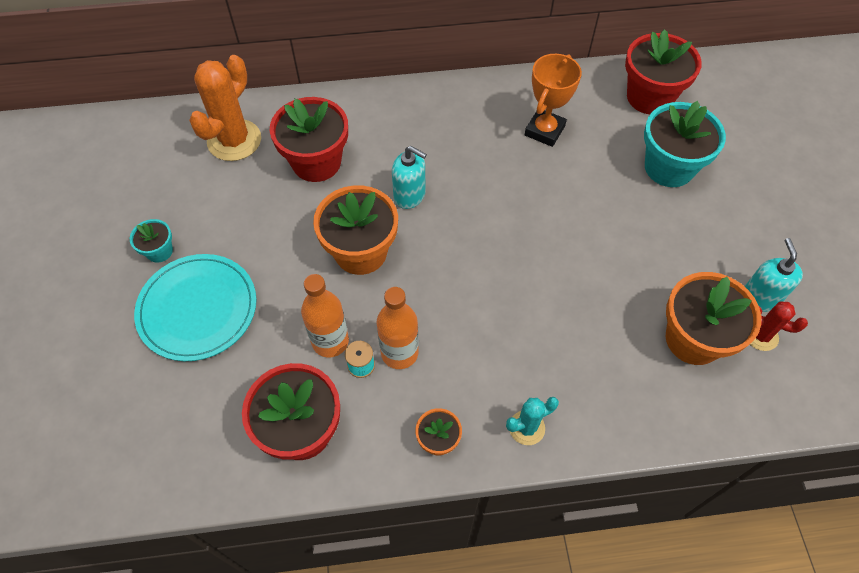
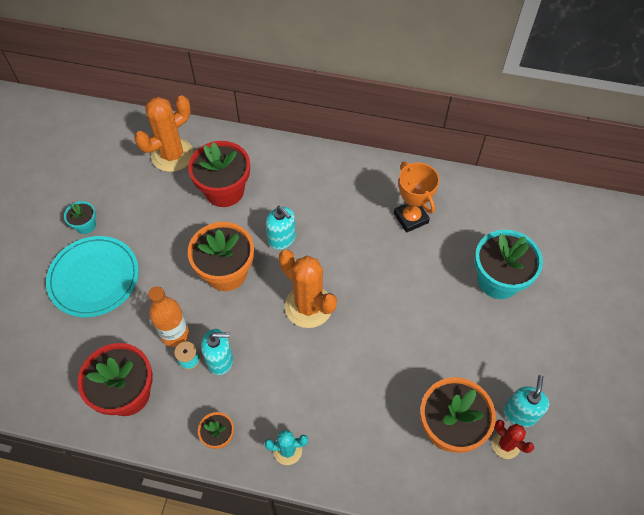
camera: 20 degrees right, 0 degrees up
orange bottle [377,287,419,369] -> turquoise soap dispenser [201,329,233,375]
orange trophy [525,54,582,147] -> orange trophy turned 75 degrees counterclockwise [394,162,439,233]
red flower pot [625,29,702,114] -> none
none -> orange cactus [279,250,337,328]

